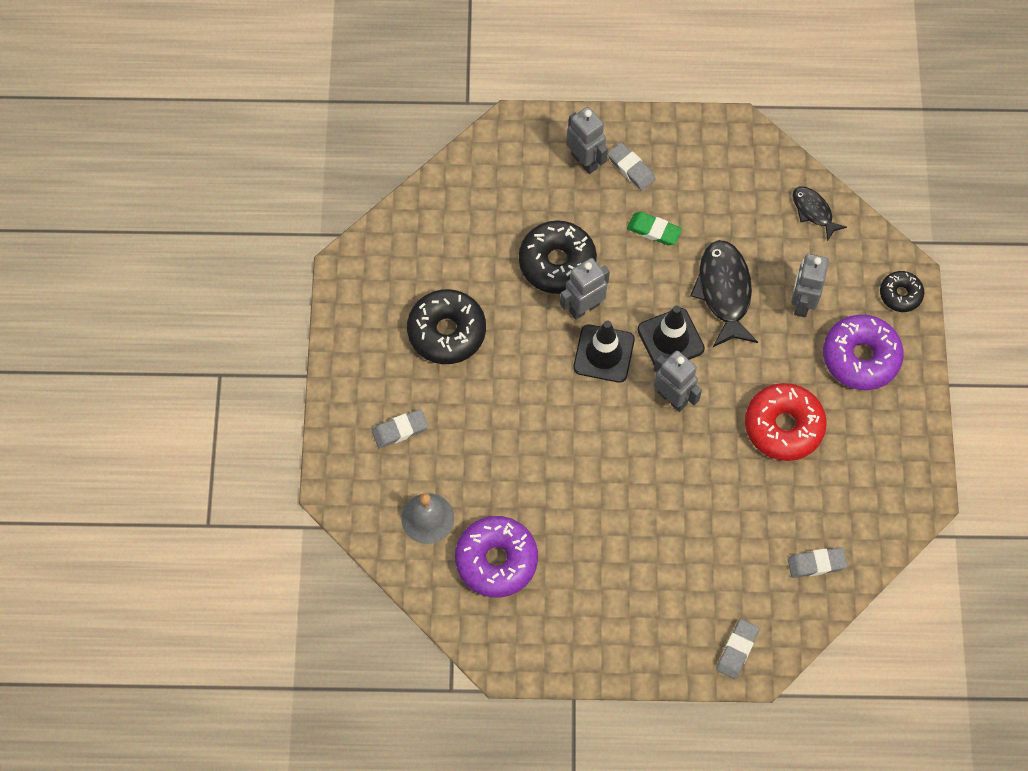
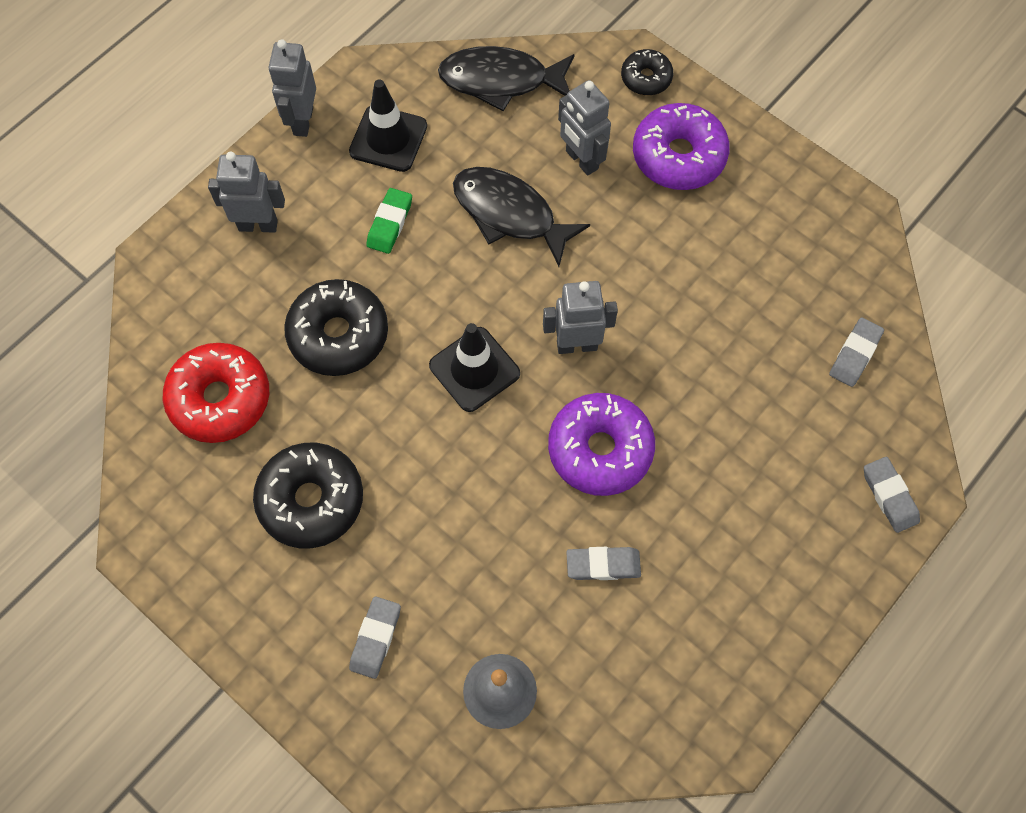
camera: 50 degrees left, 0 degrees up
purple donut [455,516,538,598] -> purple donut moved to [548,393,655,496]
grey robot [560,258,610,320] -> grey robot moved to [269,39,316,137]
grey eraser [608,143,655,190] -> grey eraser moved to [566,547,641,580]
green eraser [627,212,682,245] -> green eraser turned 45 degrees counterclockwise [366,188,412,254]
black traffic cone [637,306,705,365] -> black traffic cone moved to [349,79,427,172]
red donut [745,383,827,461] -> red donut moved to [163,343,269,443]
black fish [793,186,847,241] -> black fish [438,46,575,111], size x1.75

